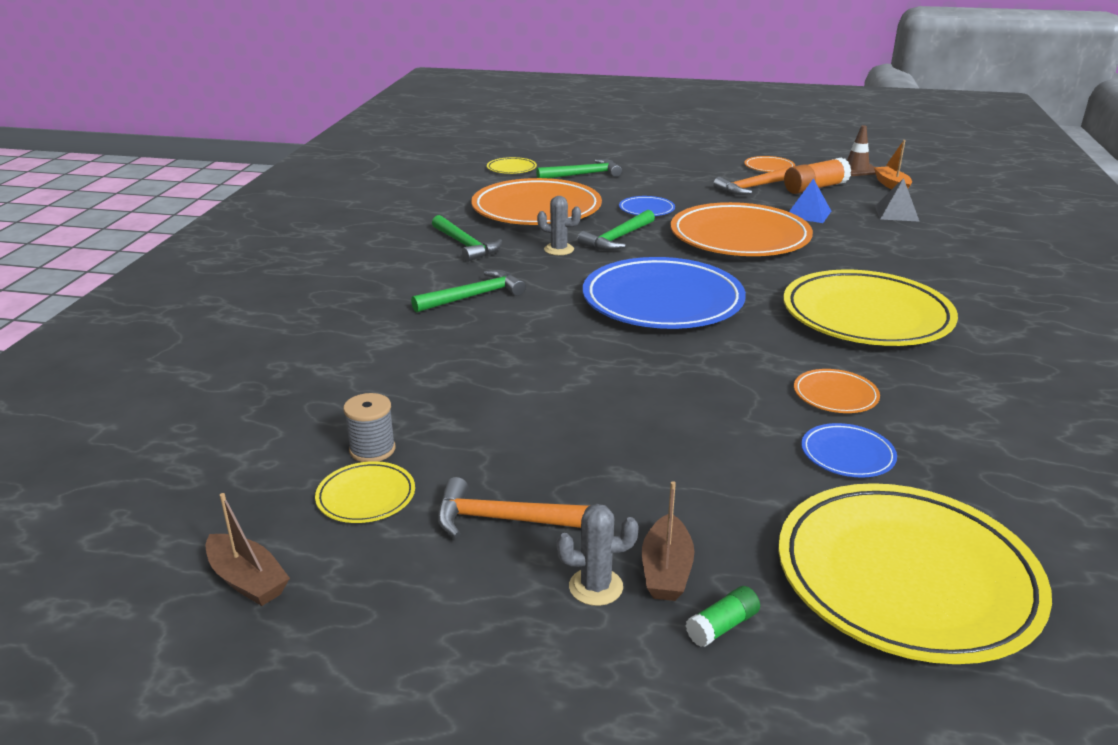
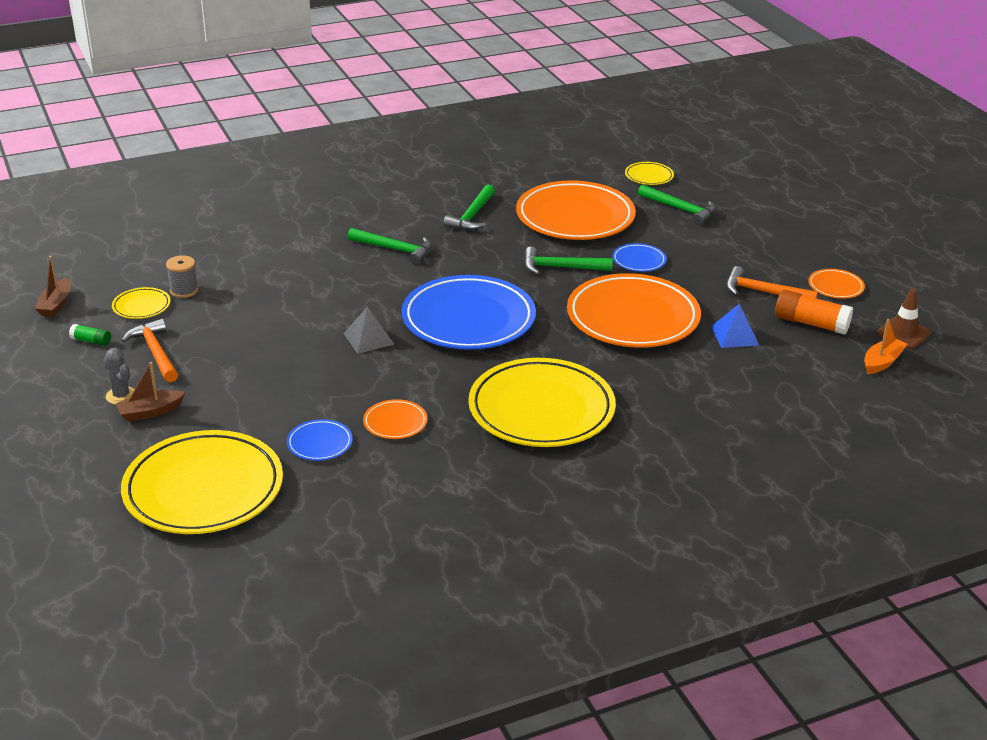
camera: 55 degrees right, 5 degrees up
grey cactus [537,196,581,255] -> none
green glue stick [685,586,760,647] -> green glue stick moved to [69,324,111,346]
grey pyramid [875,178,920,222] -> grey pyramid moved to [343,307,394,354]

